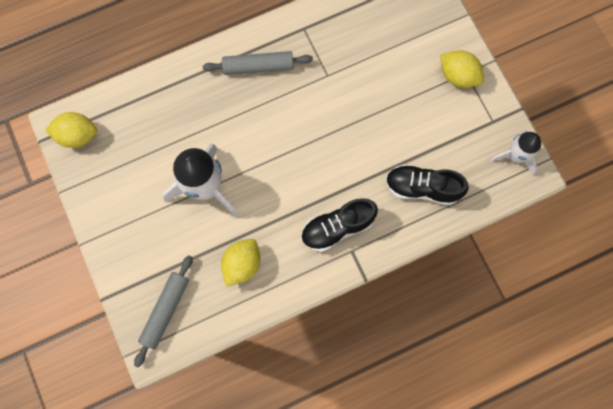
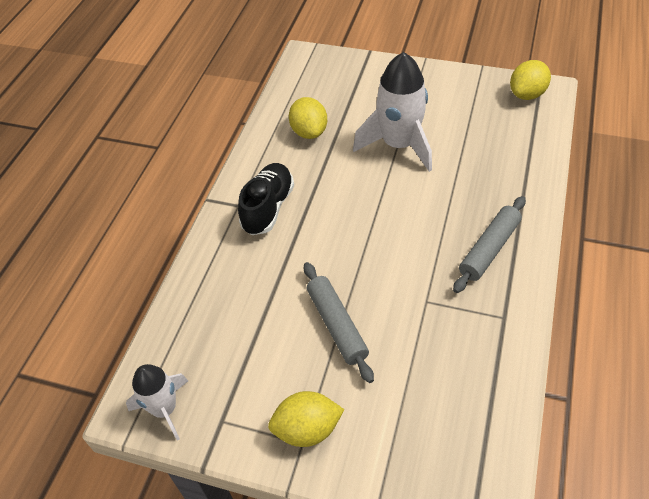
camera: 135 degrees right, 25 degrees down
grey rolling pin [134,255,193,367] -> grey rolling pin moved to [304,262,374,383]
black shoe [386,165,469,205] -> none

